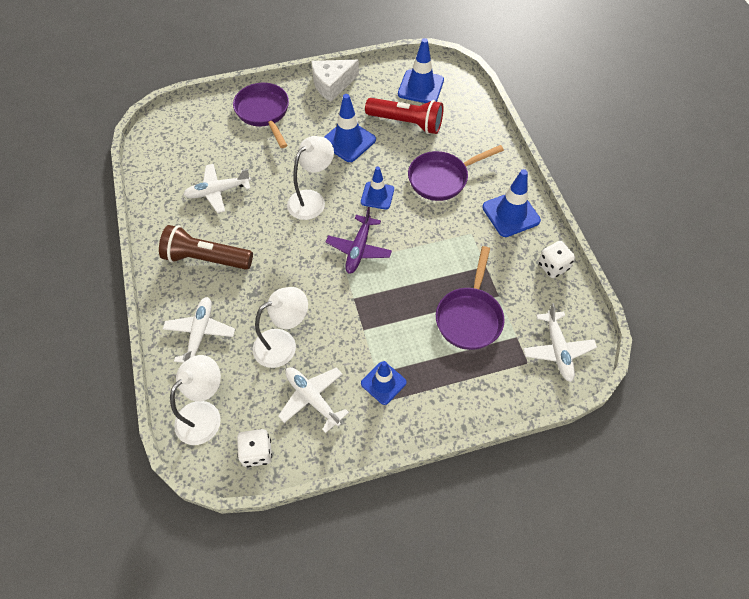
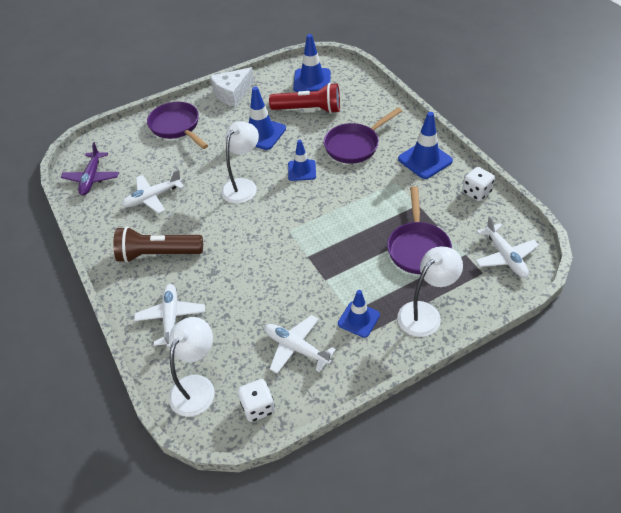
camera: 10 degrees left, 10 degrees down
white lamp [253,287,308,368] -> white lamp moved to [397,247,463,337]
purple plane [326,207,392,273] -> purple plane moved to [61,142,119,196]

